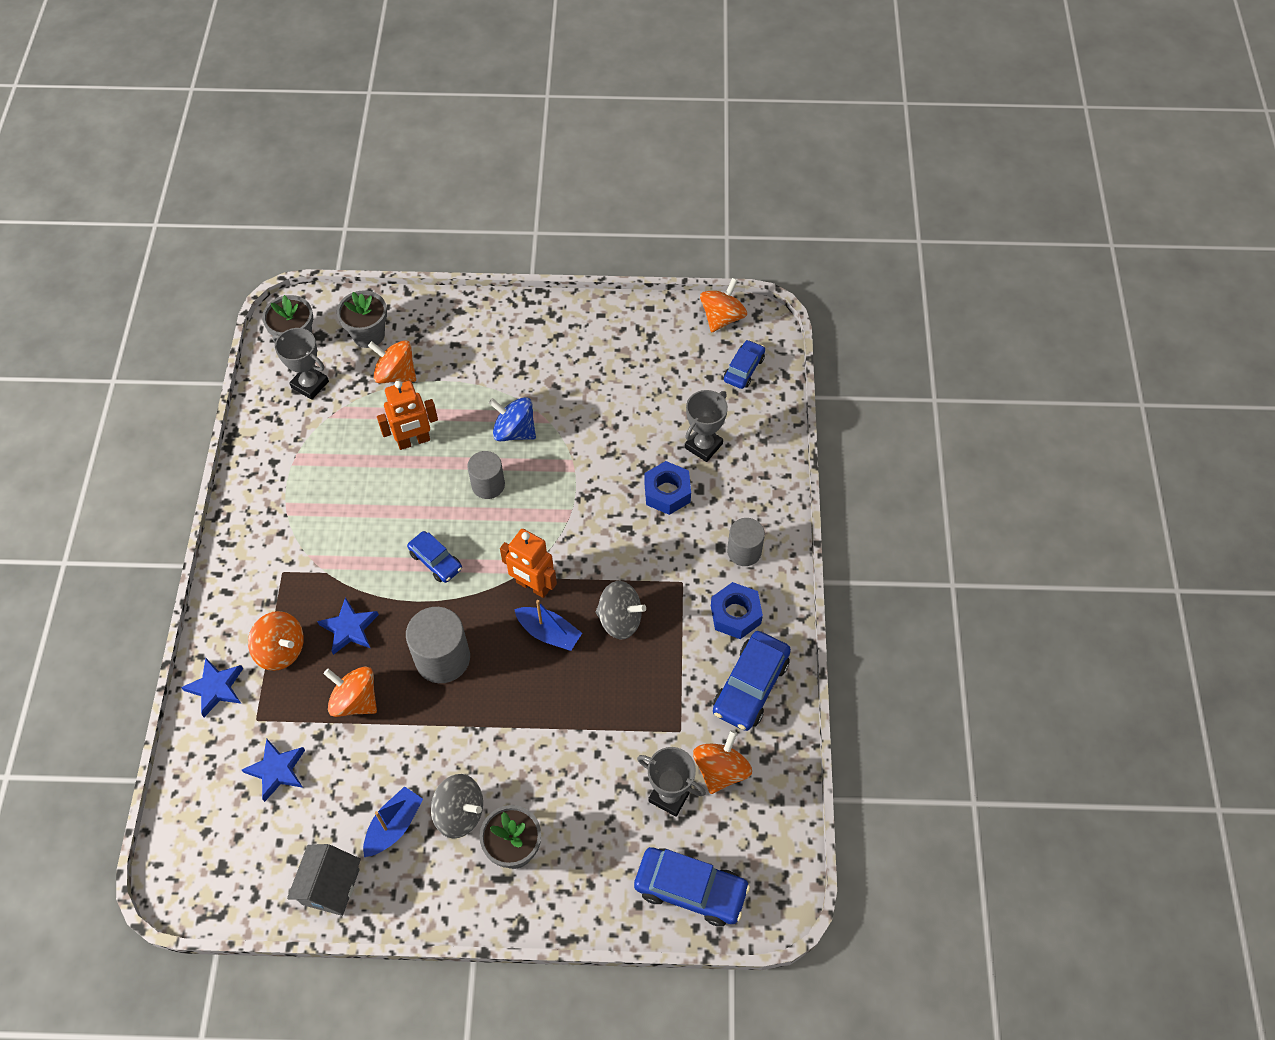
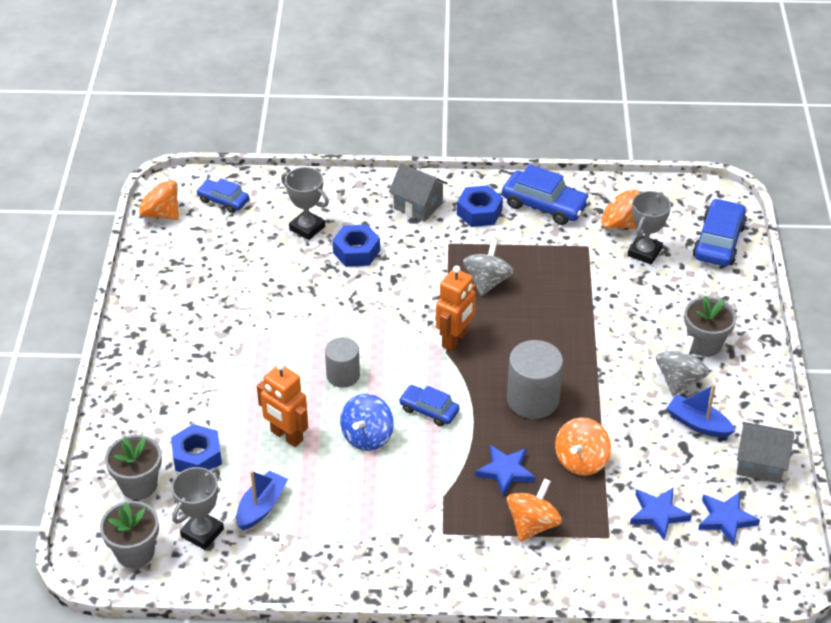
camera: 90 degrees left, 15 degrees down
blue star [181,658,243,717] -> blue star moved to [698,492,760,546]
orange spinning top [368,340,416,383] -> blue nut [171,424,222,472]
orange robot [377,380,438,450] -> orange robot turned 150 degrees clockwise [257,362,308,447]
blue car [407,531,462,583] -> blue car turned 105 degrees counterclockwise [399,385,460,426]
blue spinning top [489,397,536,441] -> blue spinning top moved to [340,394,394,451]
blue boat [514,600,582,651] -> blue boat moved to [236,470,288,530]
grey cylinder [727,518,765,566] -> grey house [389,163,448,222]

